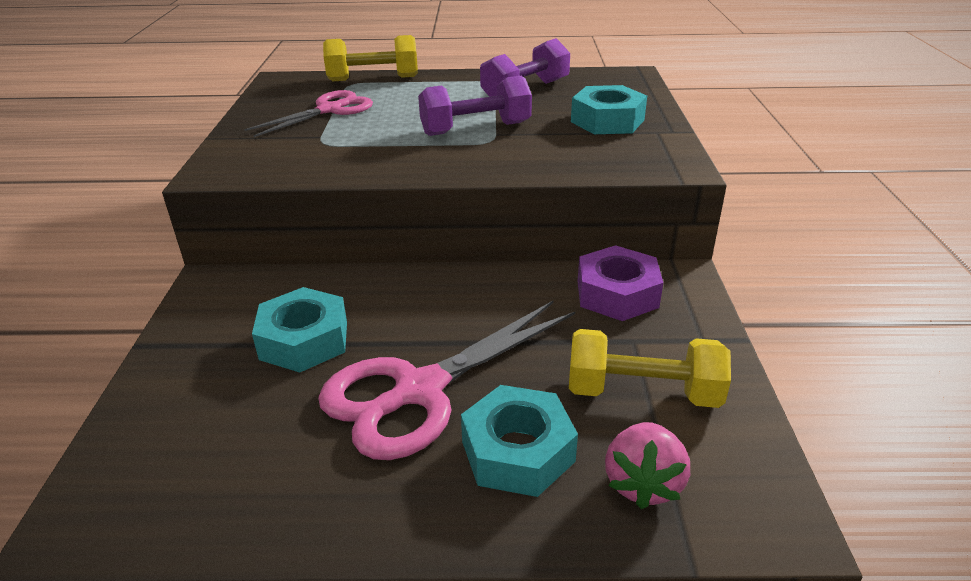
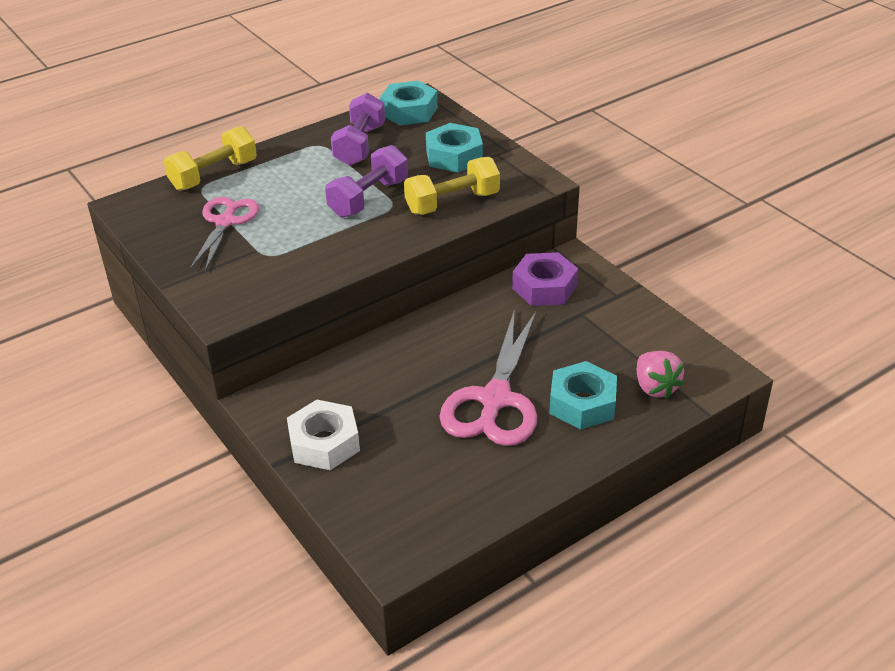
camera: 35 degrees left, 5 degrees up
turquoise nut [252,287,347,372] -> turquoise nut moved to [380,81,438,125]
yellow dumbbell [569,329,731,408] -> yellow dumbbell moved to [404,157,500,215]
none -> white nut [287,400,360,470]

